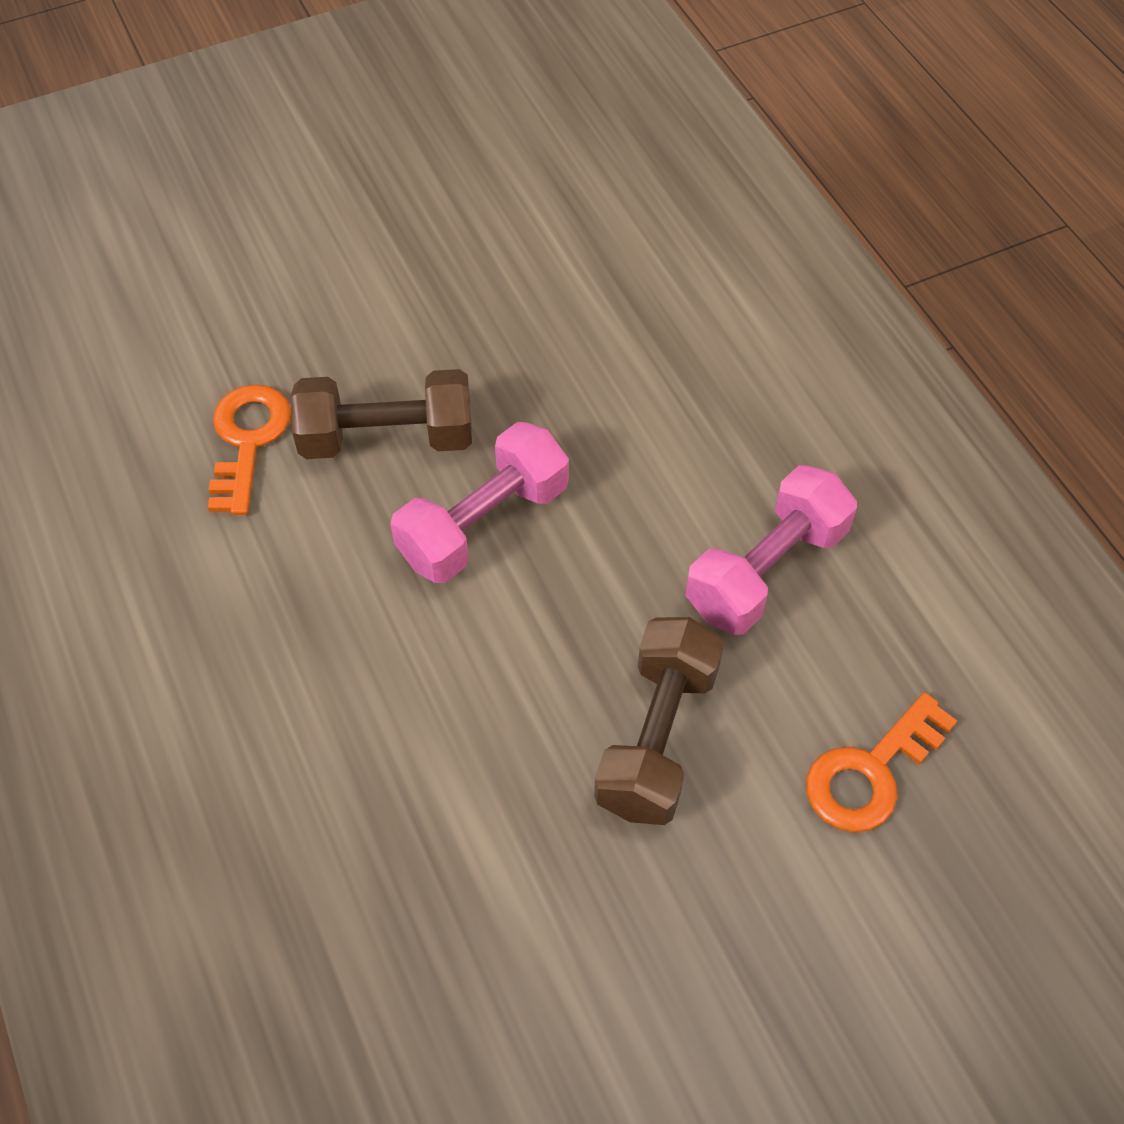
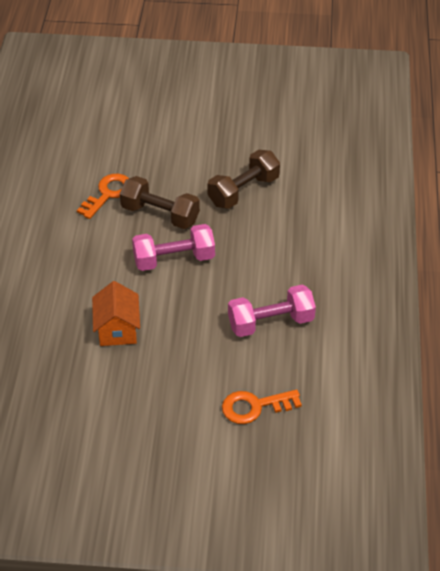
camera: 30 degrees right, 10 degrees down
brown dumbbell [594,617,724,825] -> brown dumbbell moved to [208,150,280,209]
none -> orange house [92,281,140,346]

